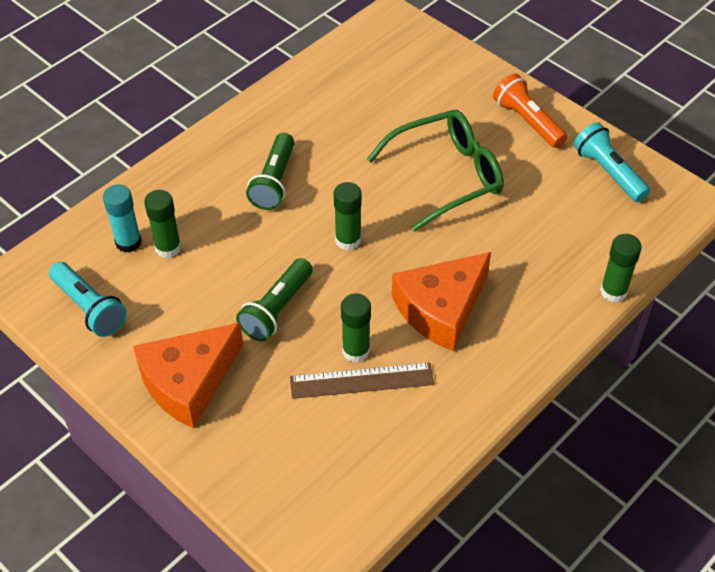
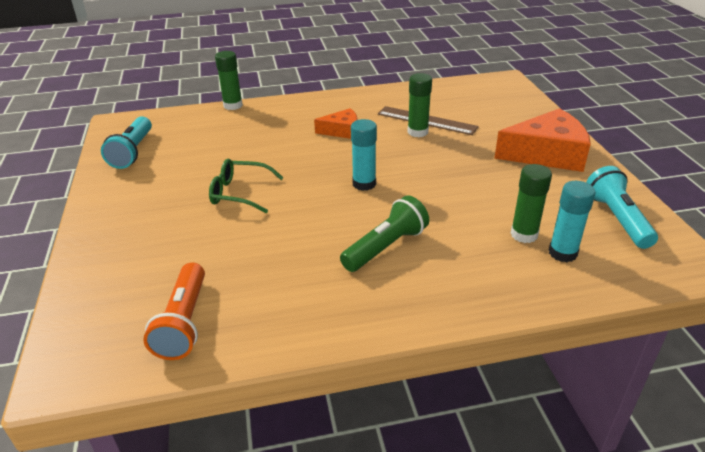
camera: 145 degrees left, 15 degrees down
green flashlight [236,258,313,341] -> none
green glue stick [334,182,362,250] -> turquoise glue stick [351,119,377,191]
green glasses [367,110,504,232] -> green glasses [209,159,284,213], size x0.60
orange cheese [392,252,491,351] -> orange cheese [314,108,357,139], size x0.54
orange flashlight [493,74,567,148] -> orange flashlight moved to [143,262,205,360]

